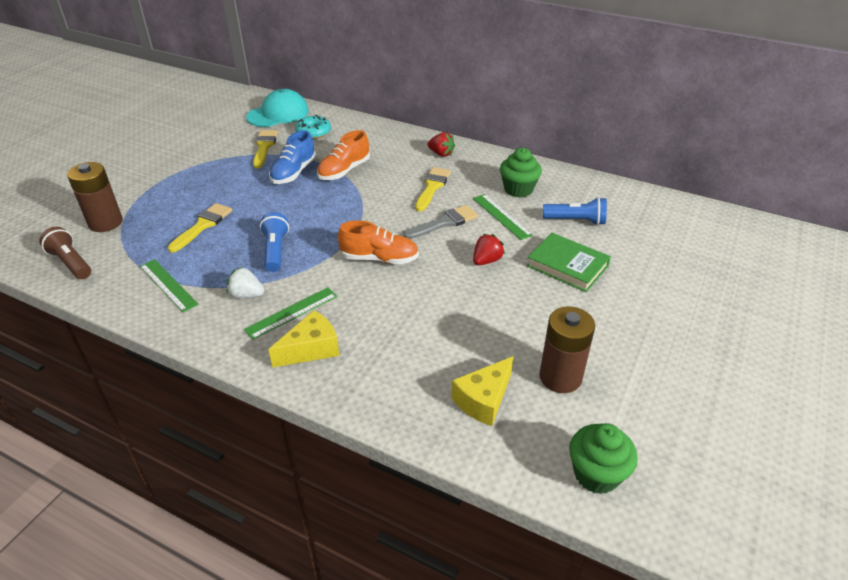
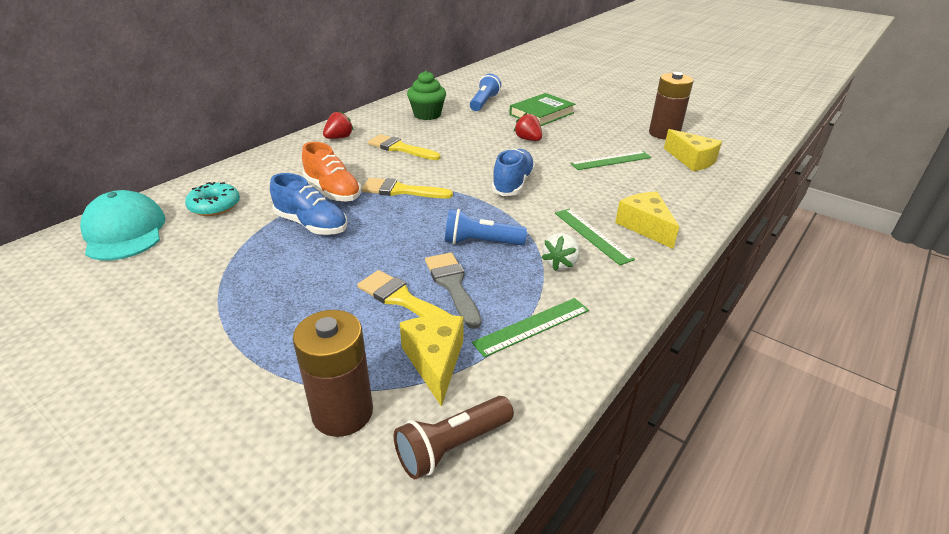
camera: 80 degrees left, 5 degrees down
yellow brush [253,130,278,168] -> yellow brush moved to [362,178,453,199]
orange shoe [338,220,419,264] -> blue shoe [491,149,535,196]
grey brush [403,205,478,239] -> grey brush moved to [425,253,481,329]
green ruler [473,194,533,240] -> green ruler moved to [571,151,652,170]
green cupcake [569,423,638,494] -> none
none -> yellow cheese [400,315,463,407]

